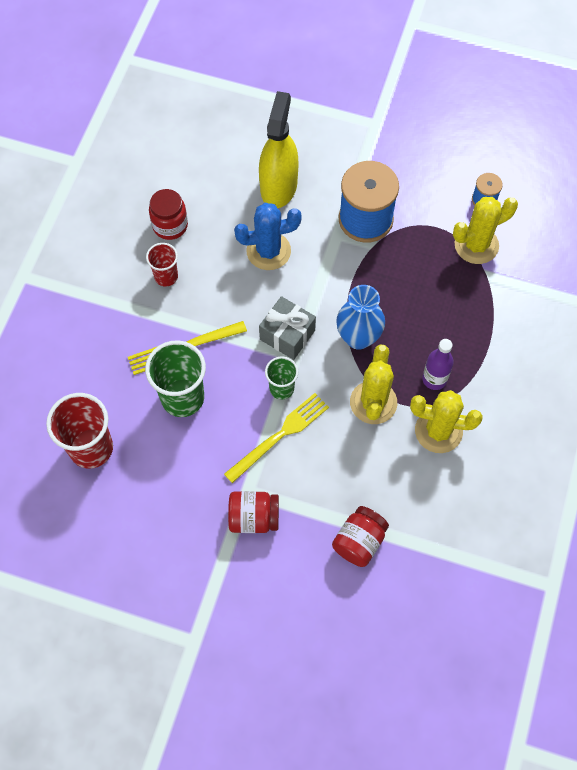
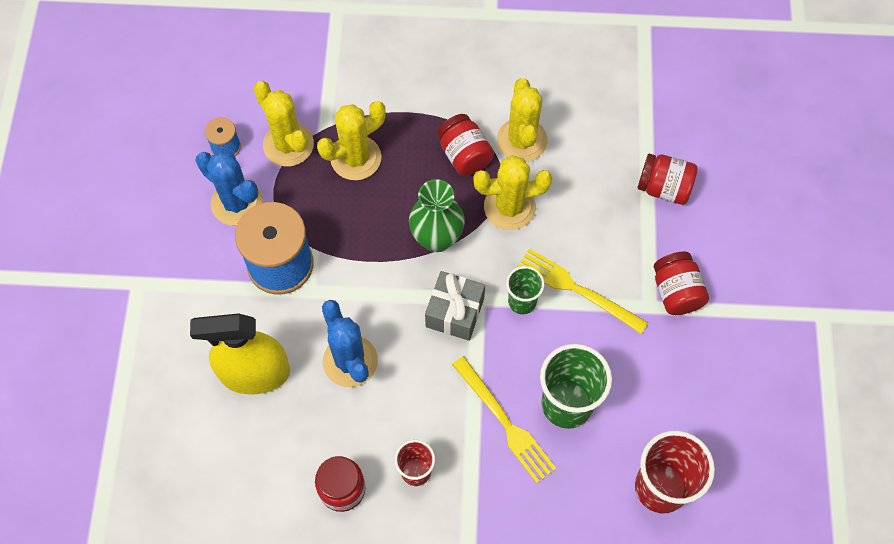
camera: 105 degrees left, 0 degrees up
blue vase [336,285,385,350] -> green vase [409,179,465,252]
purple bottle [422,339,454,390] -> red jar [437,114,494,176]
none -> blue cactus [196,151,263,226]
none -> yellow cactus [317,101,386,180]

